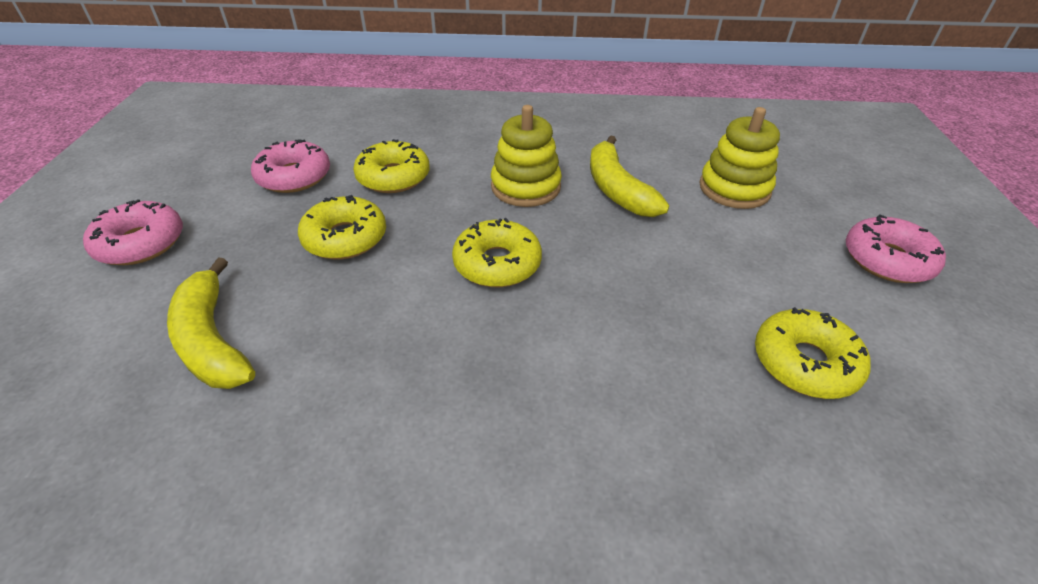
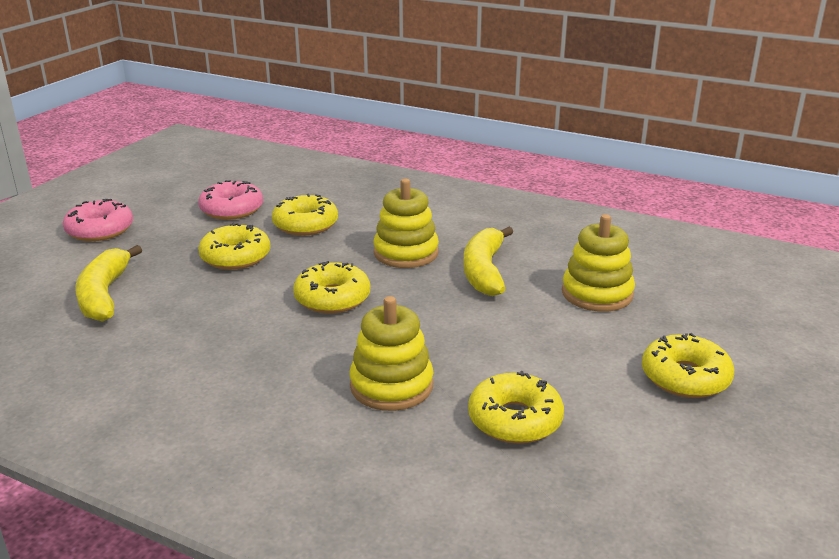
camera: 25 degrees right, 15 degrees down
pink donut [846,214,946,283] -> yellow donut [642,333,734,398]
none -> yellow stacking toy [350,296,433,411]

